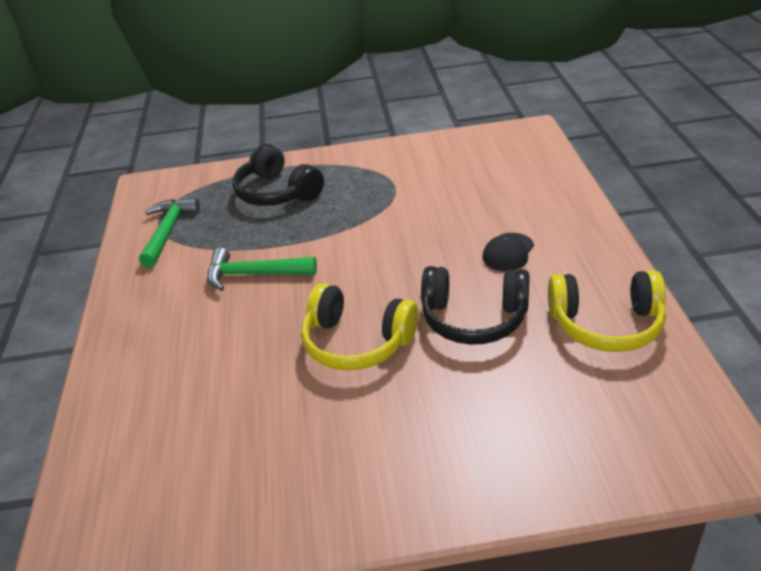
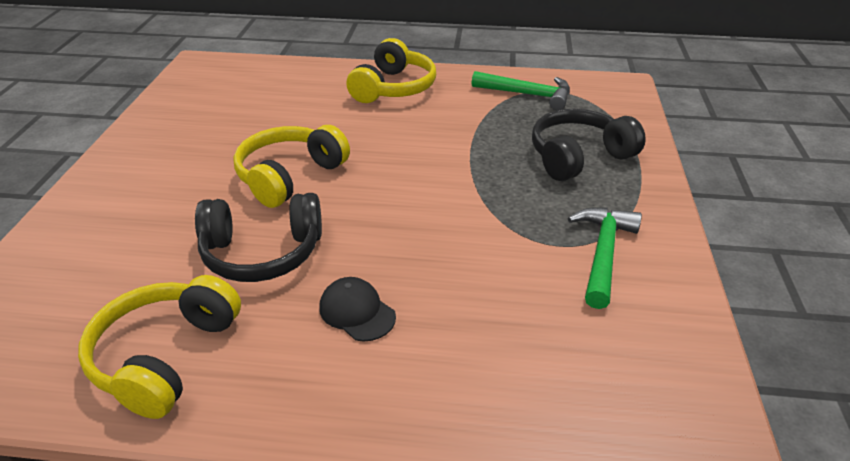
camera: 100 degrees right, 0 degrees up
green hammer [207,248,317,291] -> green hammer moved to [568,207,642,309]
black headphones [421,266,530,345] -> black headphones turned 120 degrees counterclockwise [195,193,322,282]
none -> yellow headphones [346,38,436,103]

